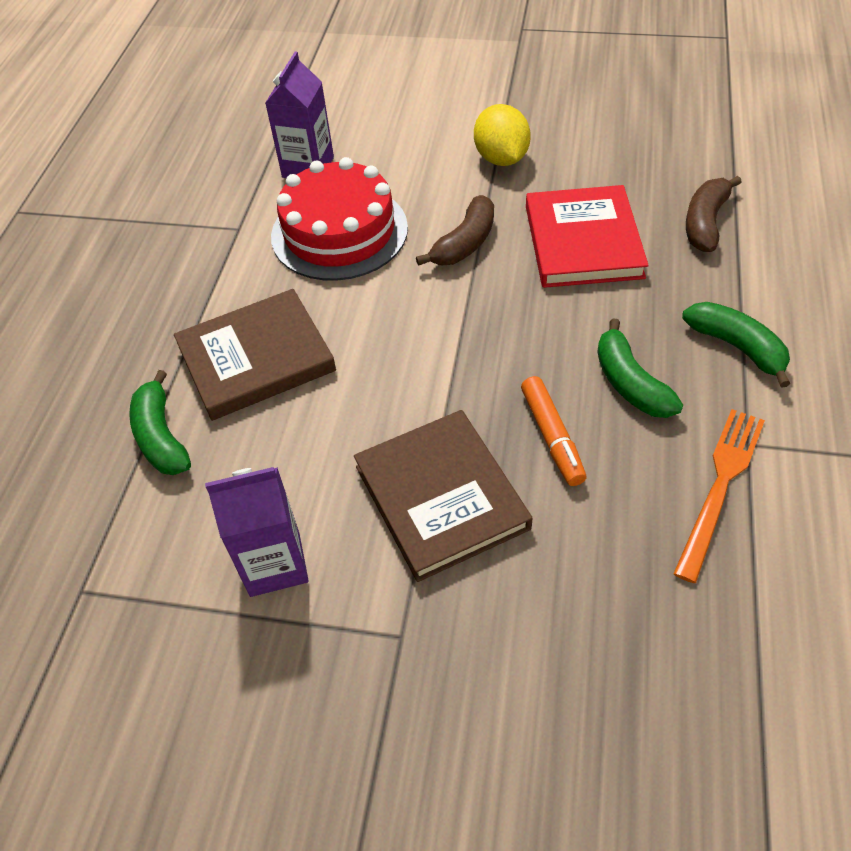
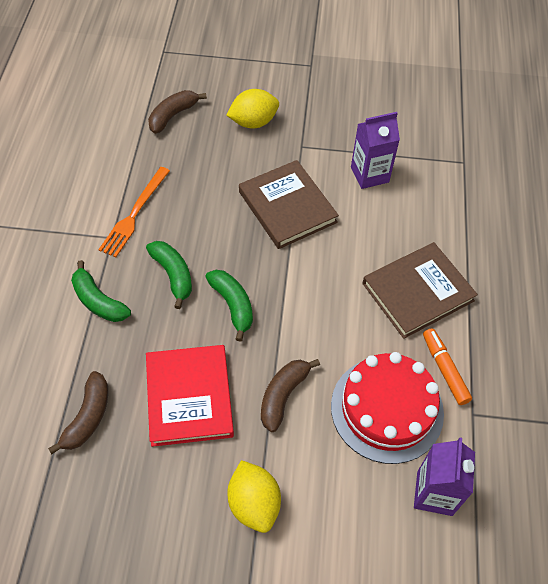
camera: 170 degrees right, 5 degrees up
green banana [129,370,191,475] -> green banana moved to [206,270,253,342]
orange marker [521,376,587,486] -> orange marker moved to [423,328,472,405]
none -> brown banana [148,90,207,134]
none -> yellow lemon [226,89,279,128]

